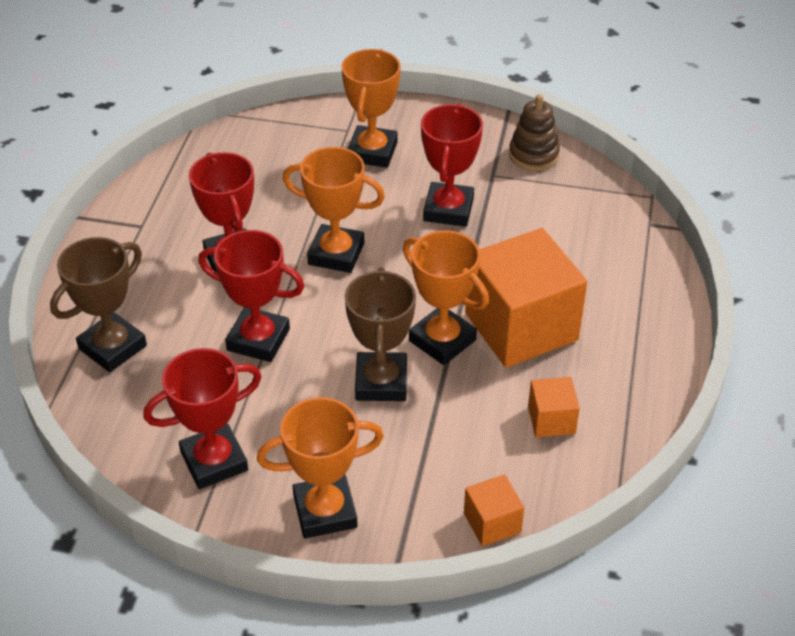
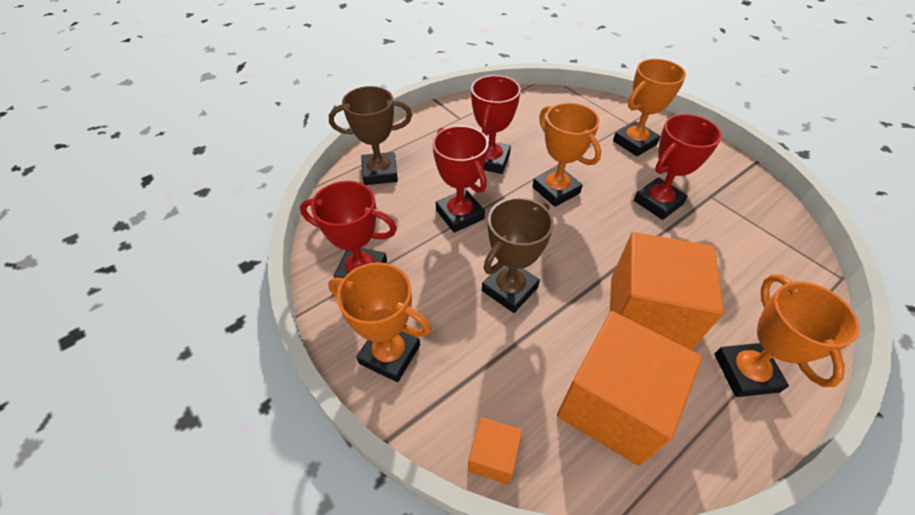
camera: 40 degrees right, 5 degrees up
orange trophy [403,231,489,365] -> orange trophy moved to [714,274,860,397]
brown stacking toy [509,94,560,171] -> none
orange cube [528,377,580,437] -> orange cube [557,311,702,466], size x2.20

